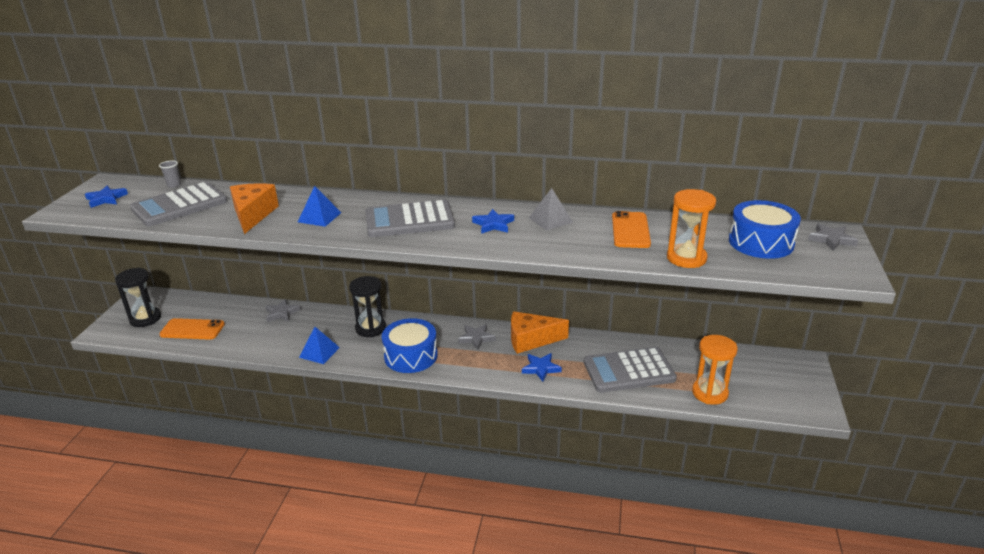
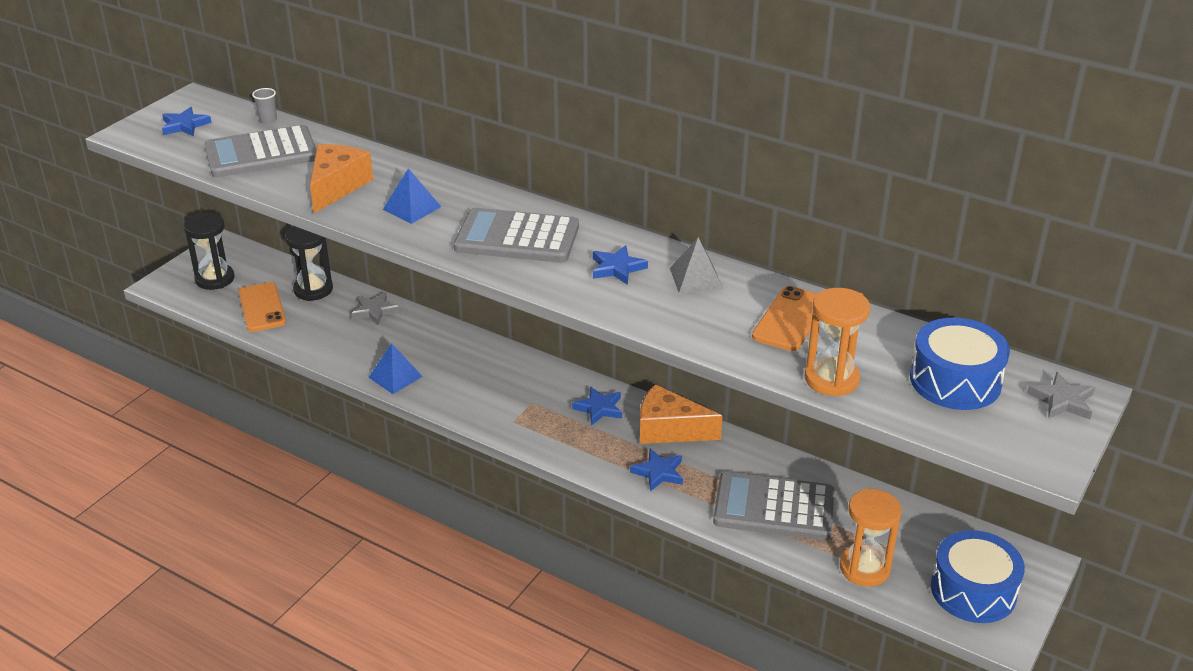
camera: 20 degrees right, 5 degrees up
orange phone [159,318,225,340] -> orange phone turned 45 degrees clockwise [238,282,286,332]
black hourglass [349,276,386,337] -> black hourglass moved to [285,226,333,301]
blue drum [382,318,438,373] -> blue drum moved to [931,530,1025,623]
grey star [458,324,496,350] -> blue star [572,386,622,425]

